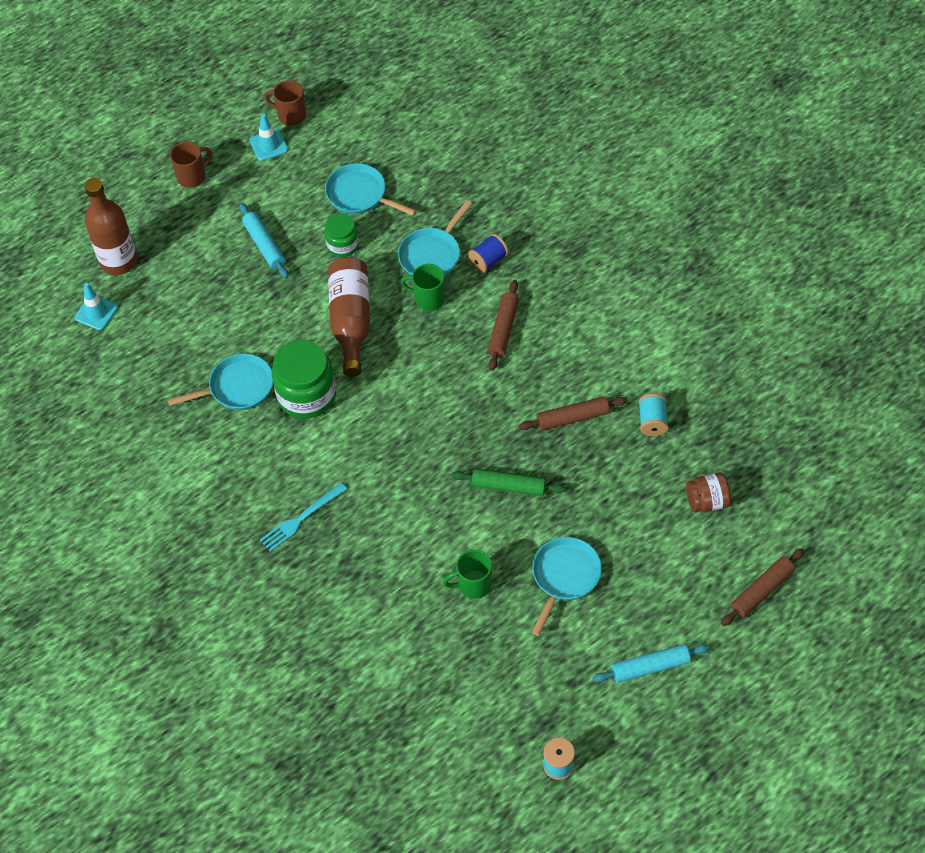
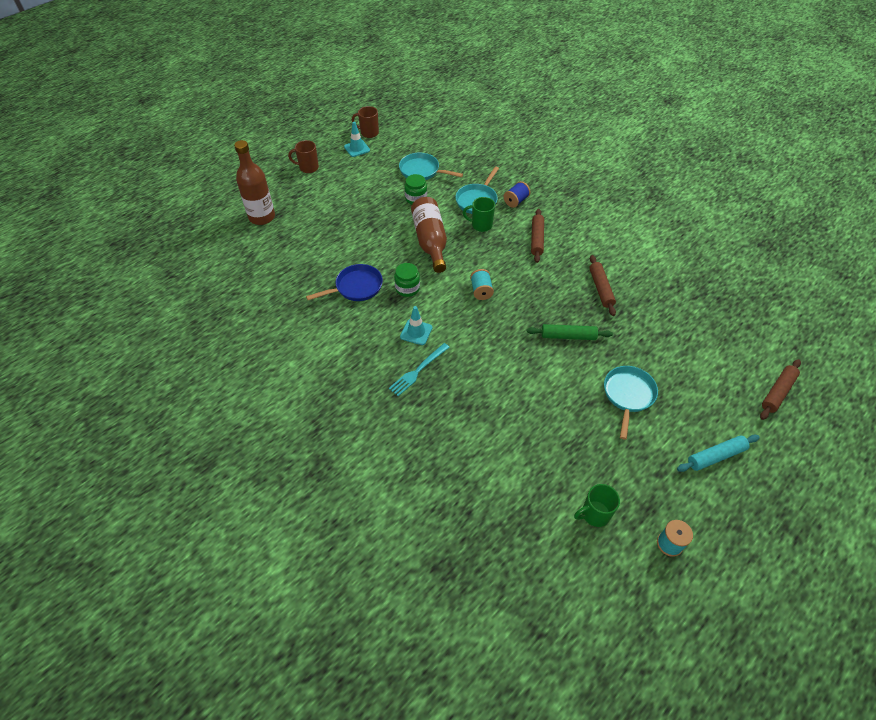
camera: 10 degrees left, 5 degrees down
turquoise traffic cone [74,283,118,330] -> turquoise traffic cone moved to [400,306,432,345]
turquoise pan [168,354,273,410] -> blue pan [306,264,383,301]
brown mug [170,142,212,188] -> brown mug turned 135 degrees counterclockwise [288,140,319,173]
turquoise rolling pin [239,203,289,278] -> none
green jar [272,340,336,419] -> green jar [394,263,420,297], size x0.57
green mug [443,550,492,599] -> green mug moved to [574,484,620,527]
brown rolling pin [519,396,627,431] -> brown rolling pin turned 75 degrees counterclockwise [589,255,616,316]
turquoise spool [639,394,668,436] -> turquoise spool moved to [470,269,494,300]
brown jar [686,472,731,512] -> none

